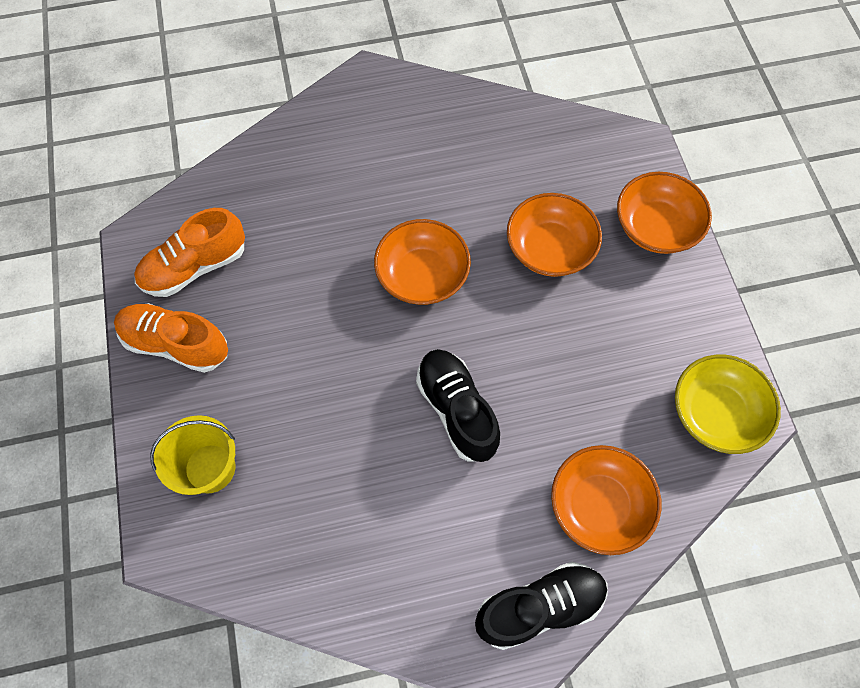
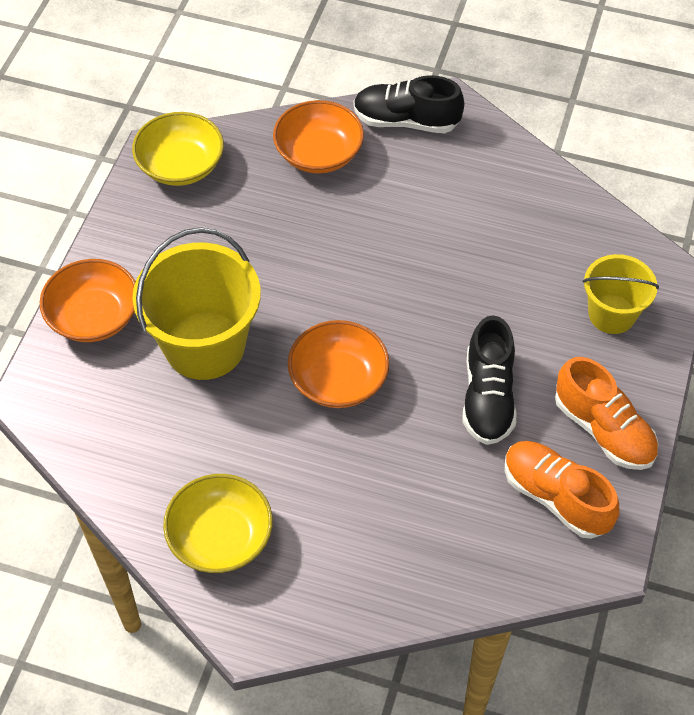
camera: 150 degrees left, 10 degrees down
orange shoe [134,208,245,297] -> orange shoe turned 135 degrees counterclockwise [505,441,619,539]
black shoe [416,349,500,462] -> black shoe moved to [462,315,517,445]
orange bowl [507,193,602,277] -> yellow bucket [132,227,261,380]
none -> yellow bowl [163,474,273,573]

